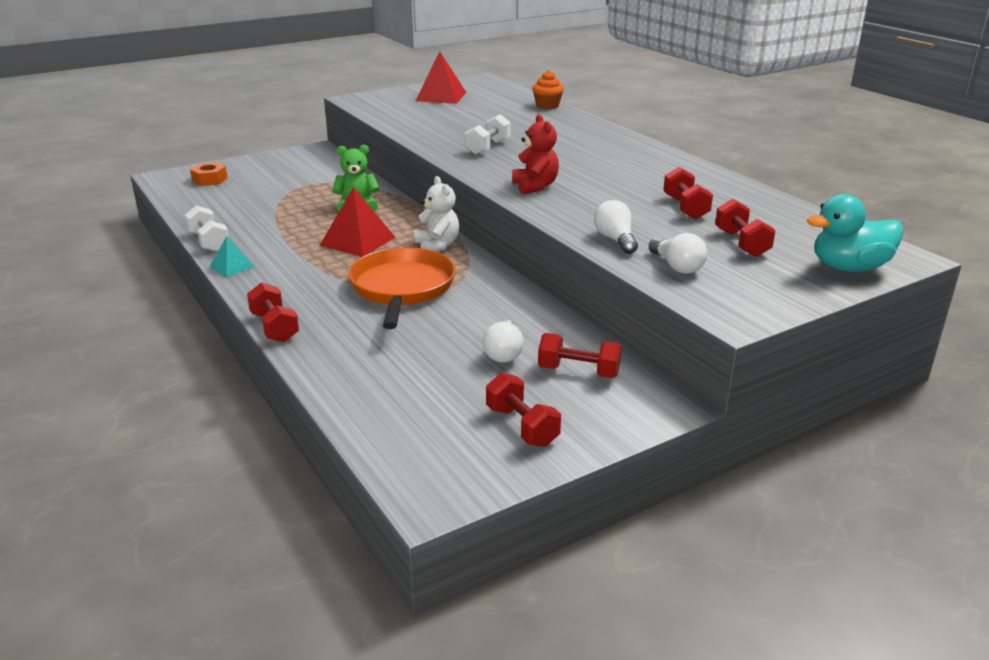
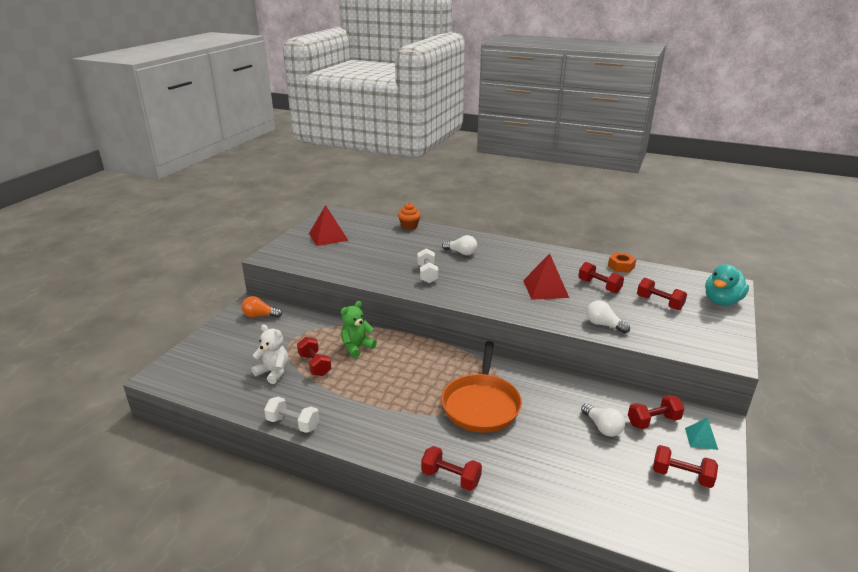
camera: 35 degrees left, 0 degrees up
orange nut [190,162,228,186] -> orange nut moved to [608,253,636,273]
turquoise pyramid [210,236,254,277] -> turquoise pyramid moved to [685,417,718,450]
red pyramid [319,187,395,257] -> red pyramid moved to [523,253,569,300]
orange pan [348,247,456,329] -> orange pan turned 135 degrees counterclockwise [441,341,522,433]
white teddy bear [414,176,459,252] -> white teddy bear moved to [251,324,288,384]
red teddy bear [512,114,559,194] -> none
white light bulb [649,233,707,274] -> white light bulb moved to [442,235,477,255]
none -> orange light bulb [242,296,282,318]
none -> red dumbbell [297,337,331,376]

